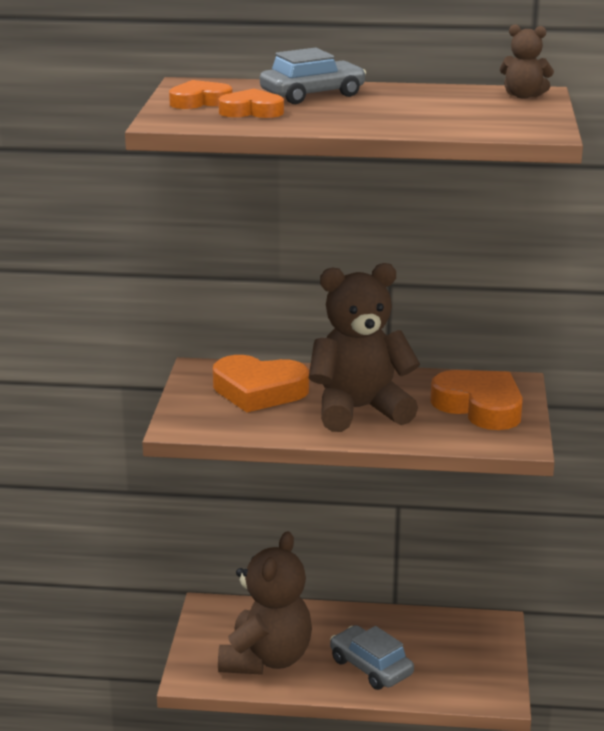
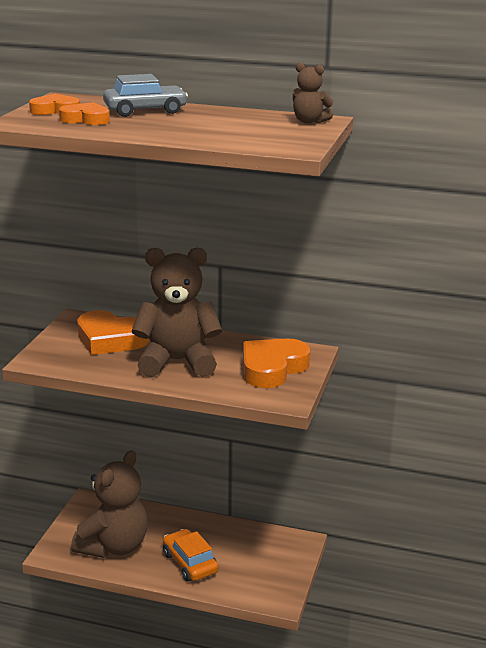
camera: 10 degrees right, 0 degrees up
grey car [330,625,414,690] -> orange car [163,529,219,582]
orange heart [430,370,523,430] -> orange heart turned 105 degrees counterclockwise [243,339,310,388]

